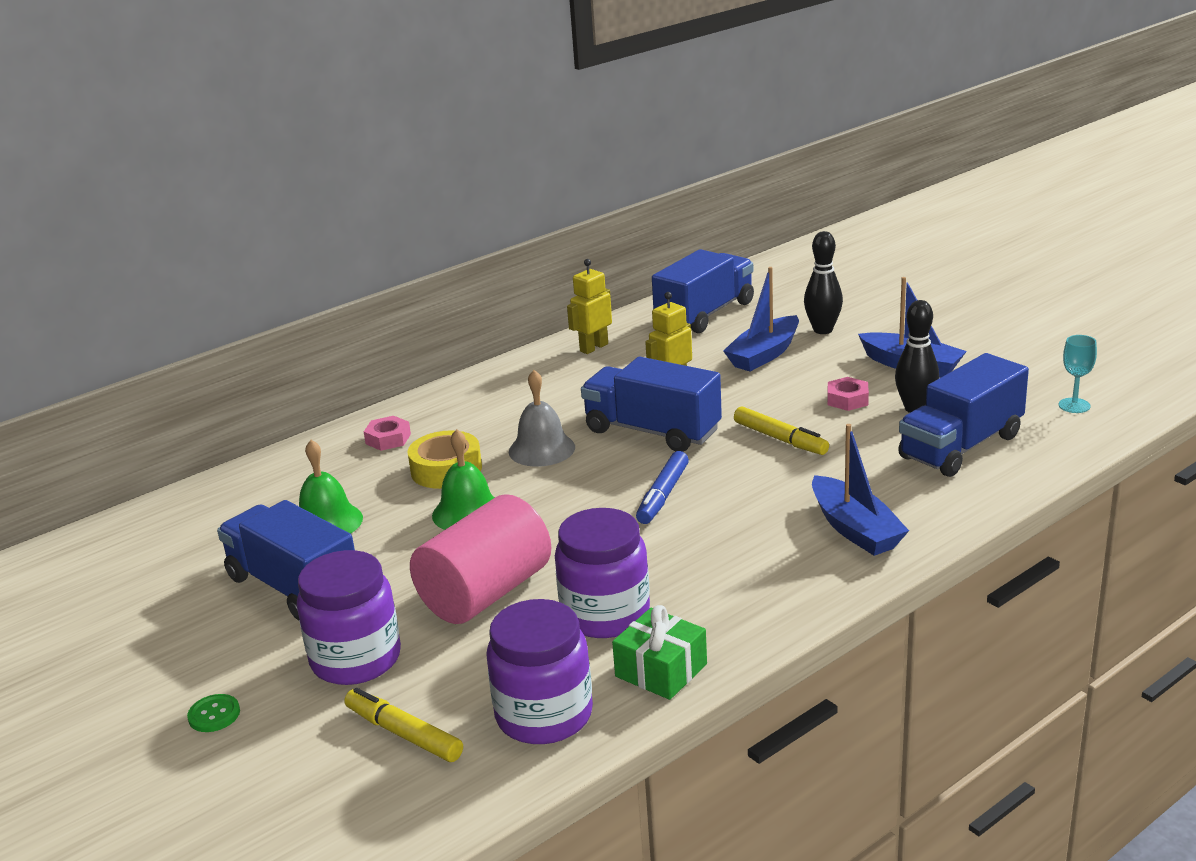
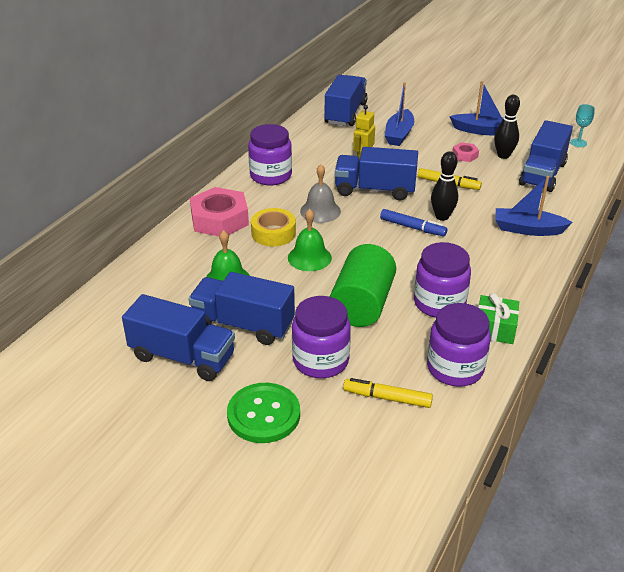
camera: 25 degrees left, 10 degrees up
green button [187,694,240,732] -> green button [227,383,300,443], size x2.27
pink nut [364,416,411,451] -> pink nut [190,187,249,236], size x2.12
pink cylinder [410,494,551,624] -> green cylinder [330,244,396,327]
yellow robot [567,259,612,354] -> none
blue marker [636,451,689,524] -> blue marker turned 60 degrees counterclockwise [380,209,447,236]
black bowling pin [804,231,843,334] -> black bowling pin moved to [431,151,458,221]
blue boat [812,424,909,556] -> blue boat turned 150 degrees clockwise [495,176,573,236]
none -> blue truck [122,294,235,381]
none -> purple jar [248,124,292,186]

